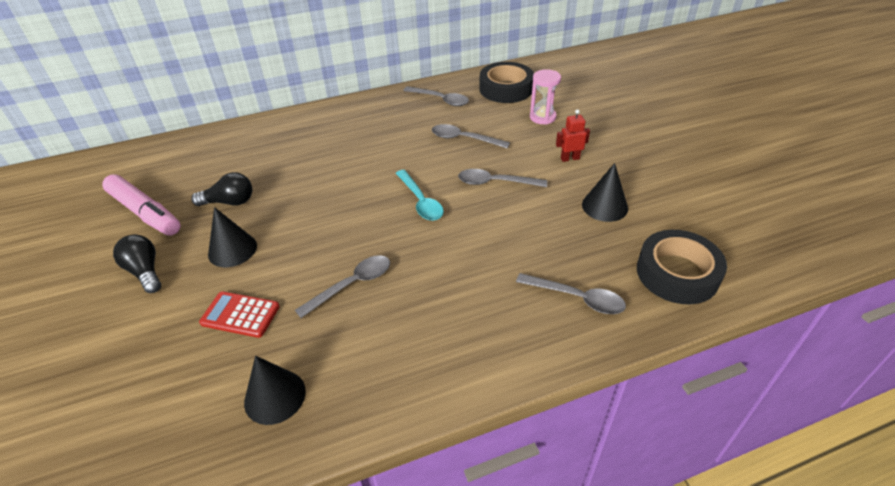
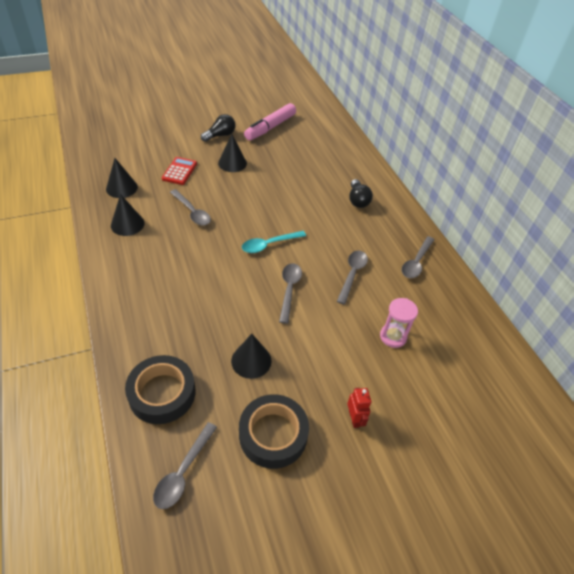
camera: 85 degrees right, 5 degrees up
black light bulb [191,172,252,206] -> black light bulb moved to [349,179,373,208]
black tape [479,62,534,103] -> black tape moved to [239,394,309,469]
grey spoon [516,273,626,314] -> grey spoon moved to [153,422,217,509]
red robot [556,109,590,162] -> red robot moved to [347,388,371,428]
none -> black cone [111,194,145,236]

